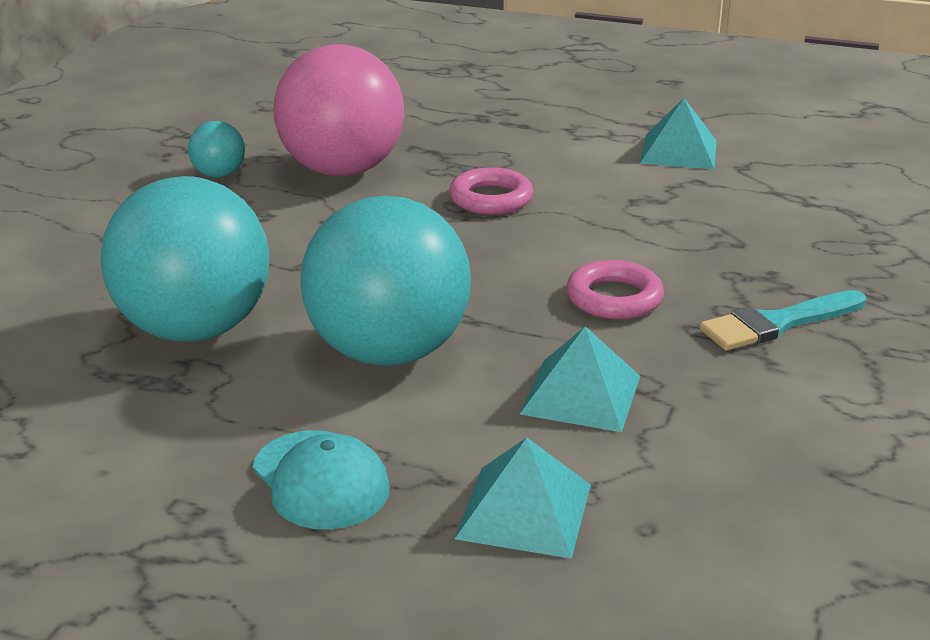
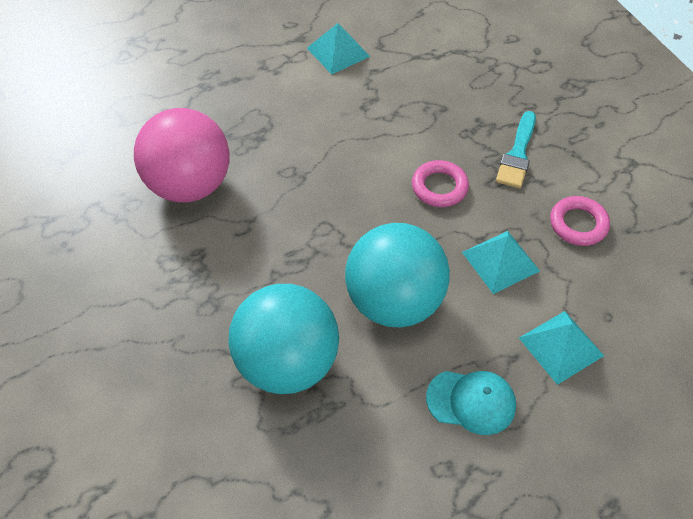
camera: 45 degrees left, 25 degrees up
turquoise ball [188,121,245,178] -> none
pink ring [449,167,533,215] -> pink ring moved to [550,196,610,246]

